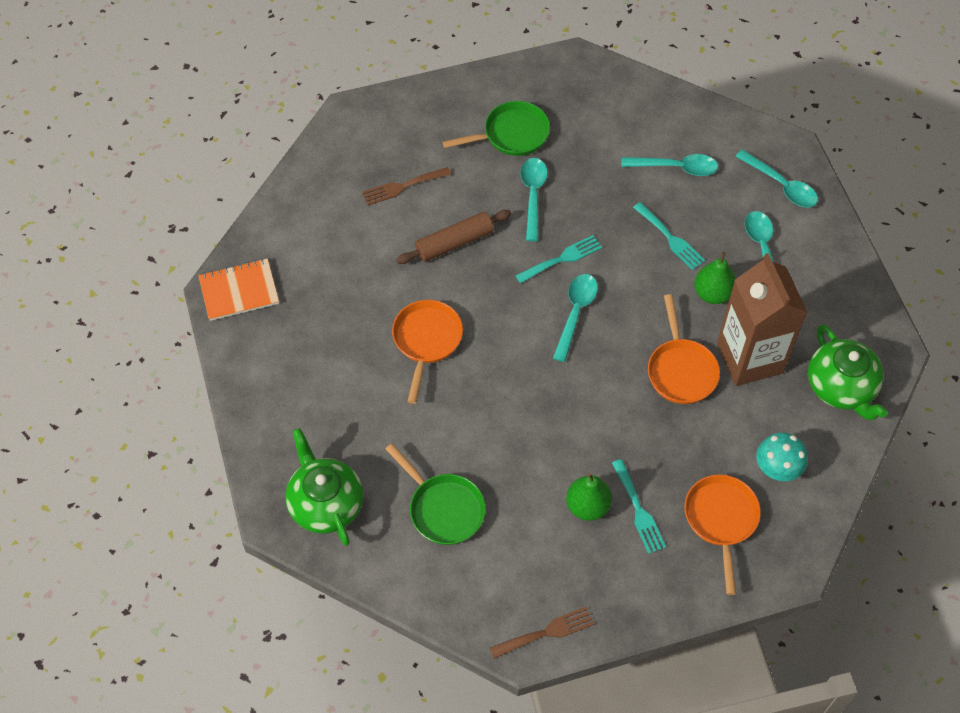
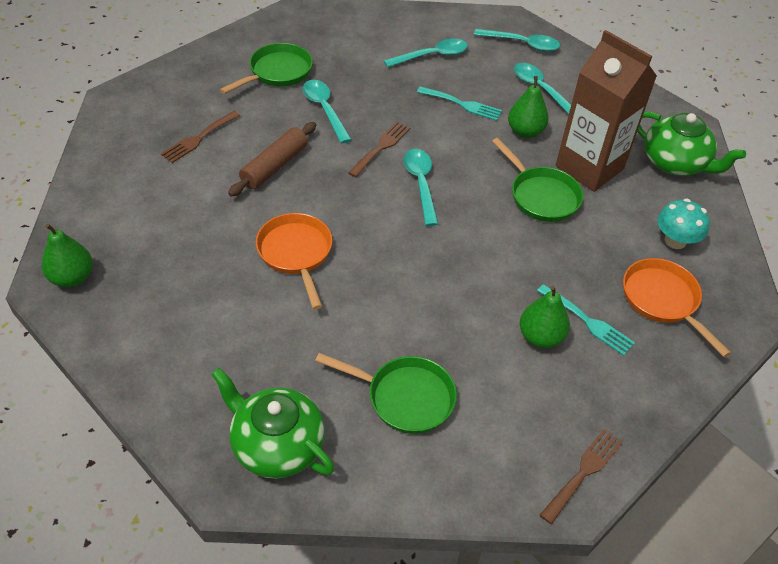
camera: 30 degrees left, 10 degrees down
orange notebook [198,259,279,321] -> green pear [42,224,93,287]
turquoise fork [515,235,602,283] -> brown fork [348,121,410,177]
orange pan [648,294,720,404] -> green pan [492,138,584,222]

